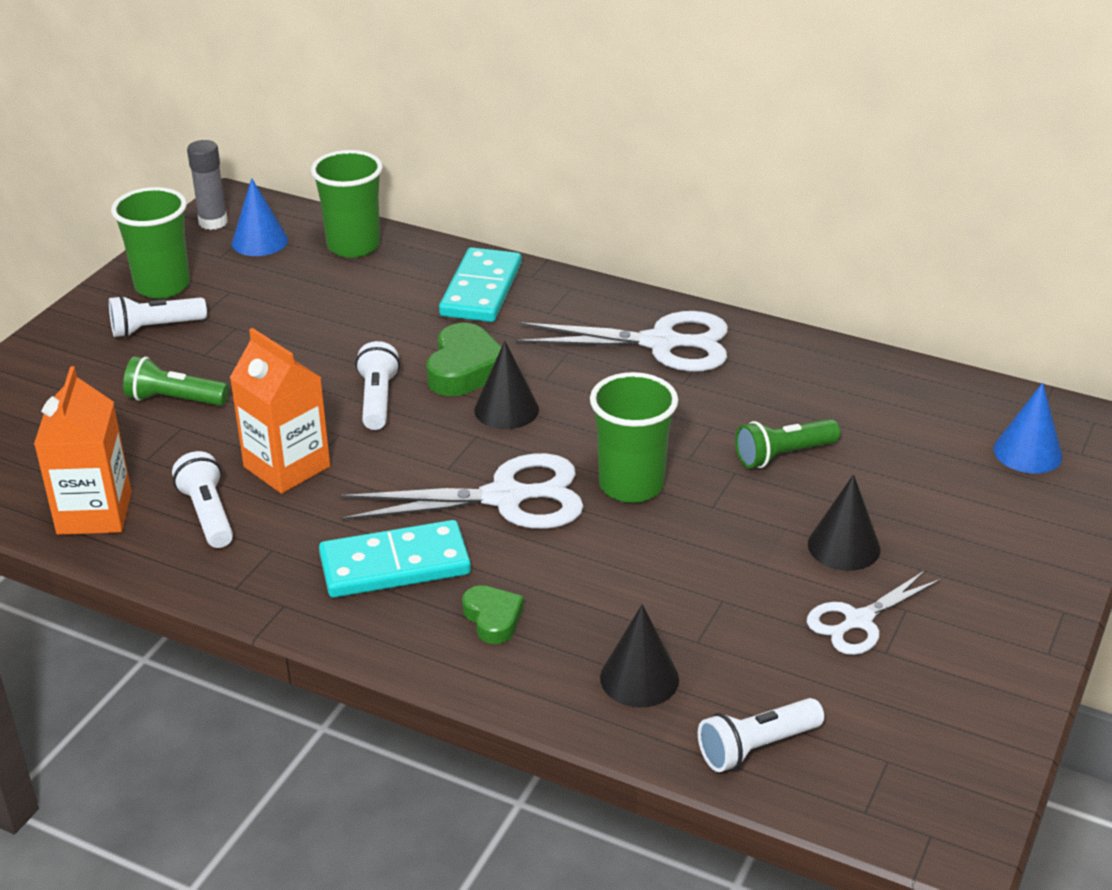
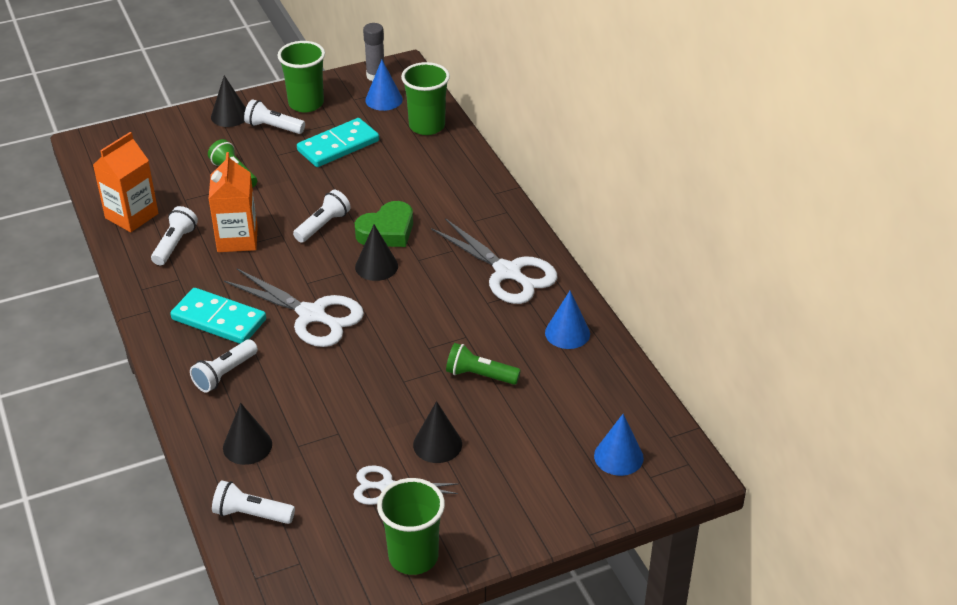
camera: 40 degrees right, 5 degrees up
turquoise domino [439,247,522,322] -> turquoise domino moved to [297,118,379,167]
green heart [462,585,524,644] -> white flashlight [190,339,258,393]
green cup [590,372,678,503] -> green cup moved to [377,478,445,575]
none -> black cone [211,75,246,127]
none -> blue cone [545,291,590,349]

